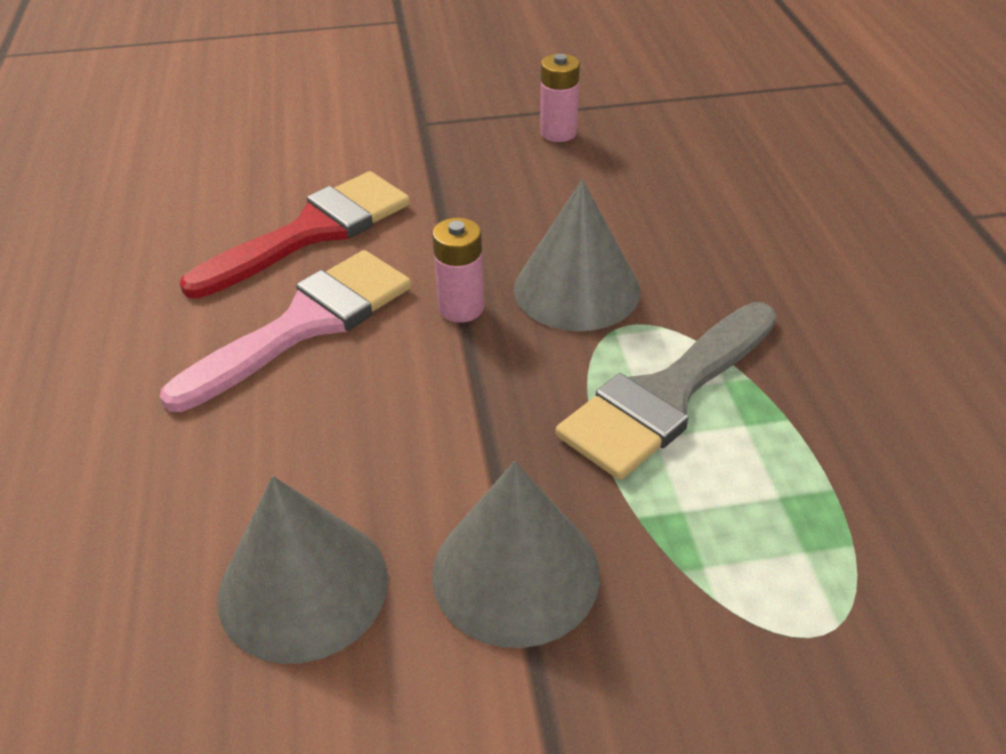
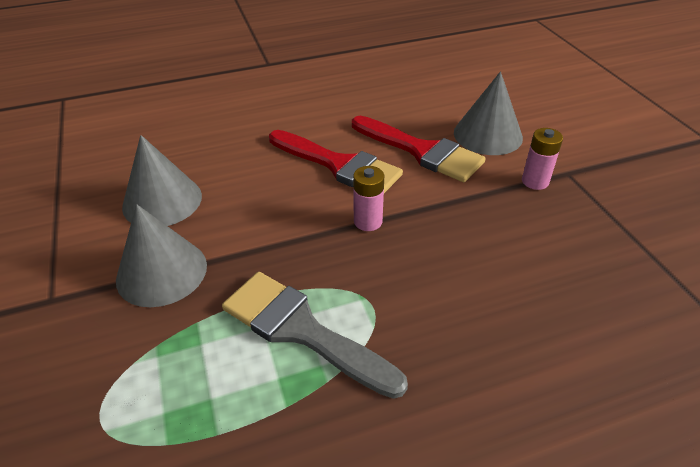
camera: 80 degrees right, 0 degrees up
pink brush [160,250,411,412] -> red brush [269,130,403,193]
grey cone [514,179,641,331] -> grey cone moved to [454,71,523,155]
pink battery [540,54,580,142] -> pink battery moved to [522,128,563,190]

